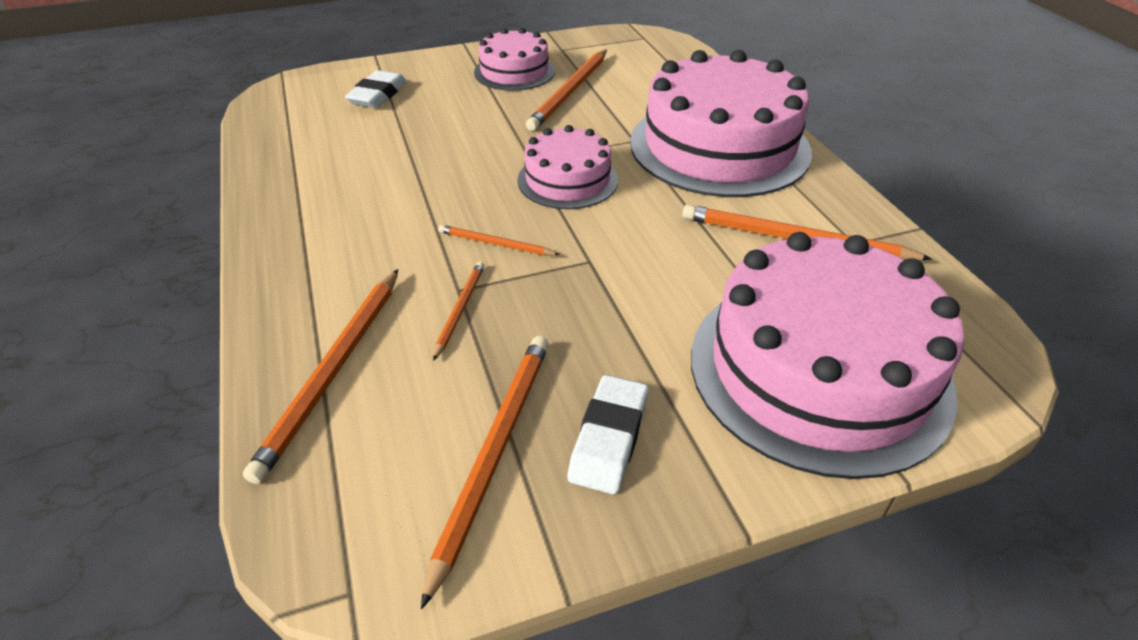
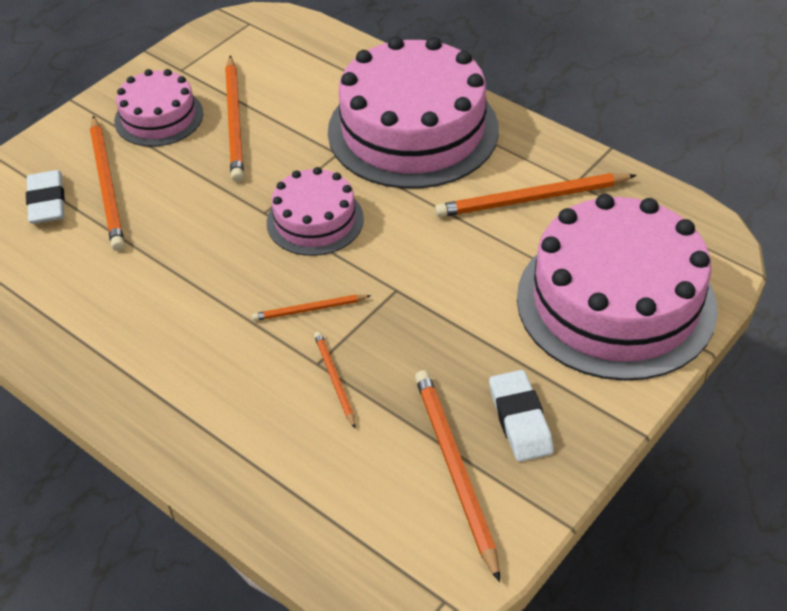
camera: 30 degrees left, 5 degrees up
orange pencil [243,269,398,484] -> orange pencil moved to [90,116,125,251]

